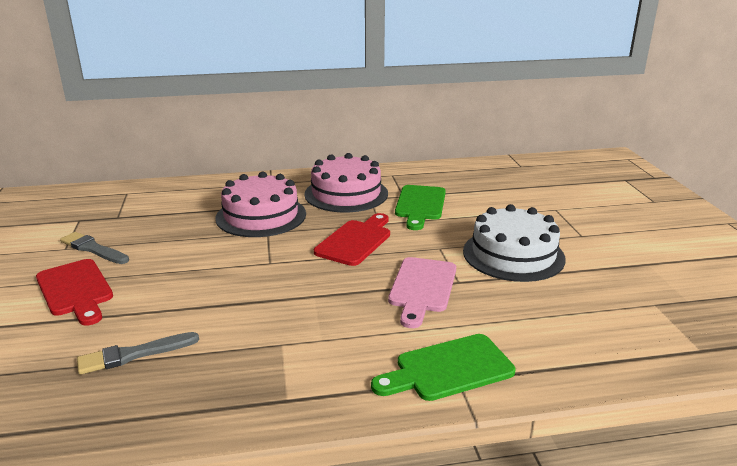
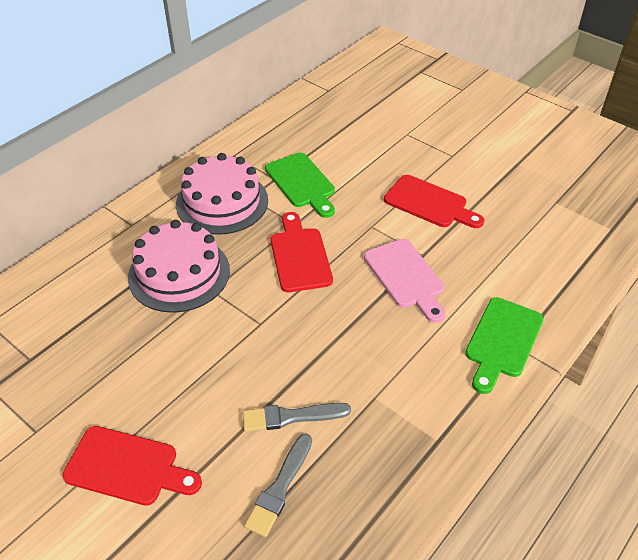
camera: 40 degrees left, 20 degrees up
grey brush [60,232,129,264] -> grey brush moved to [242,403,351,432]
white cake [463,204,566,282] -> red cutting board [384,175,484,228]

